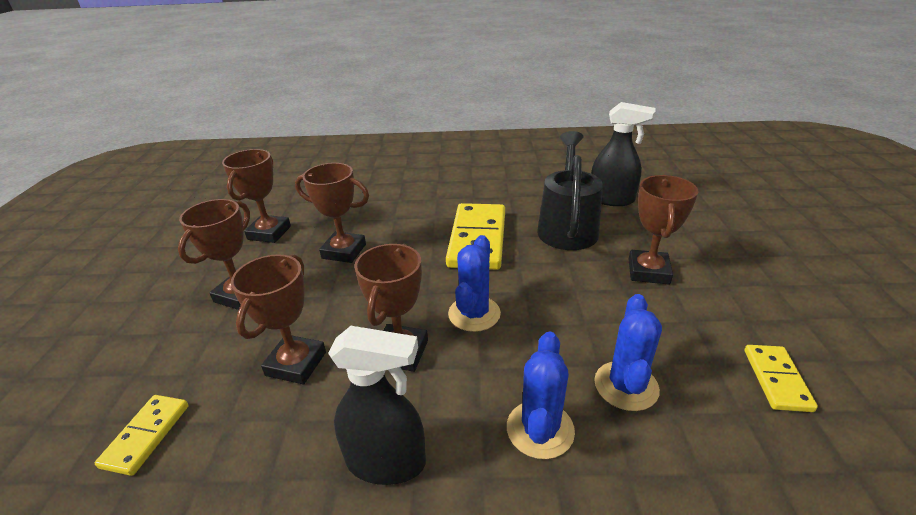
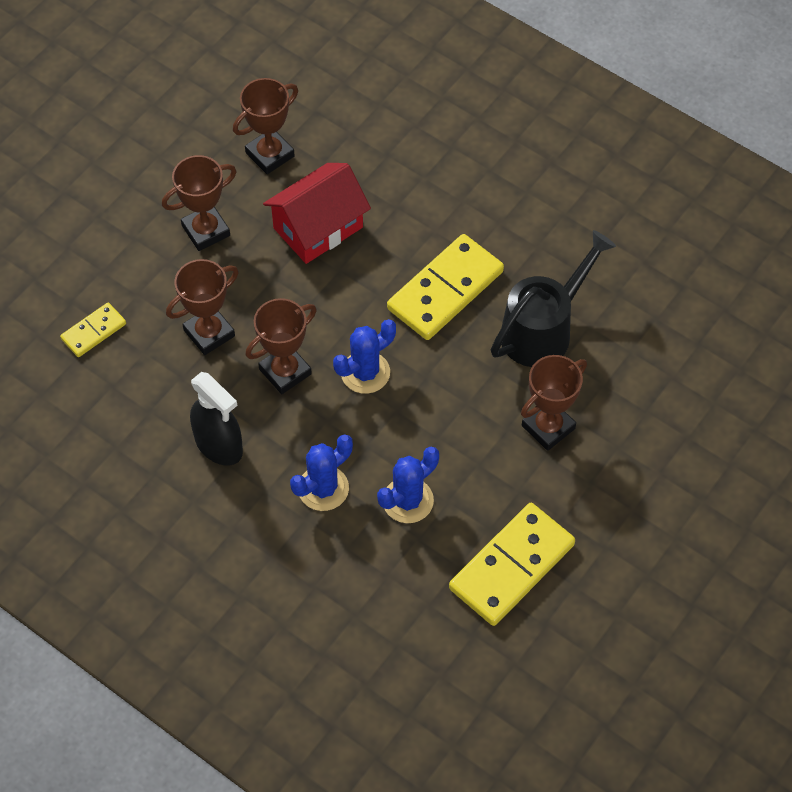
camera: 35 degrees right, 25 degrees up
brown trophy [295,163,369,263] -> red house [263,163,371,264]
black spray bottle [591,102,655,206] -> none
yellow domino [744,345,818,412] -> yellow domino [449,503,575,626], size x1.91

